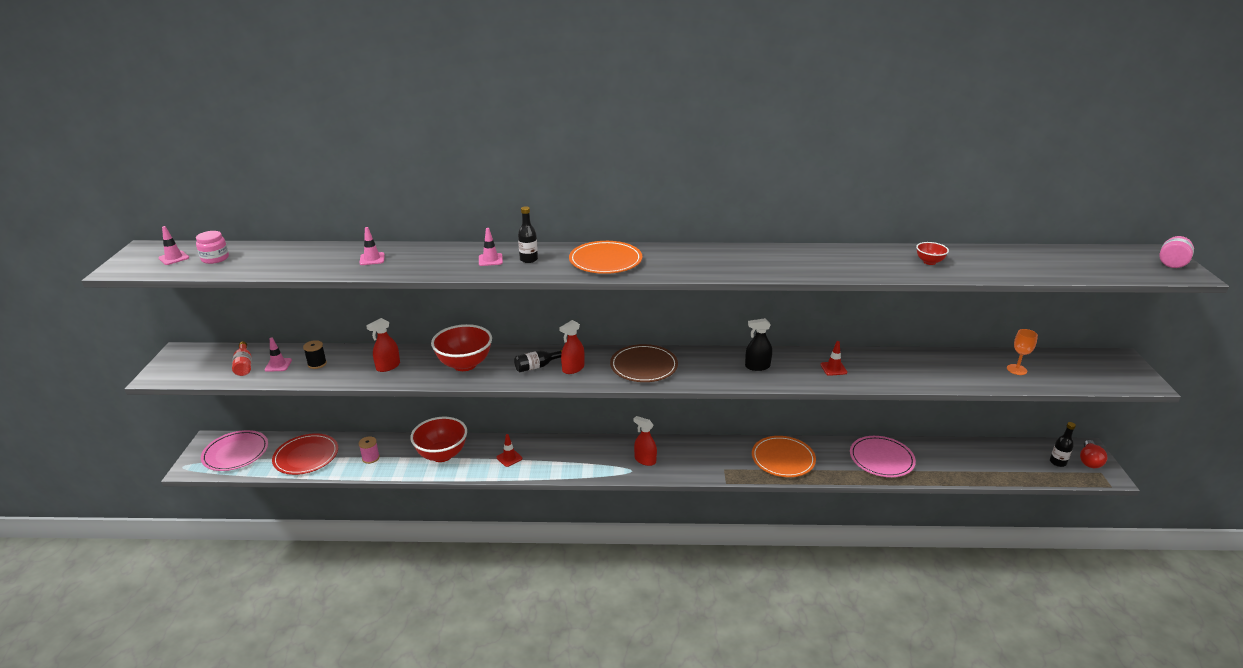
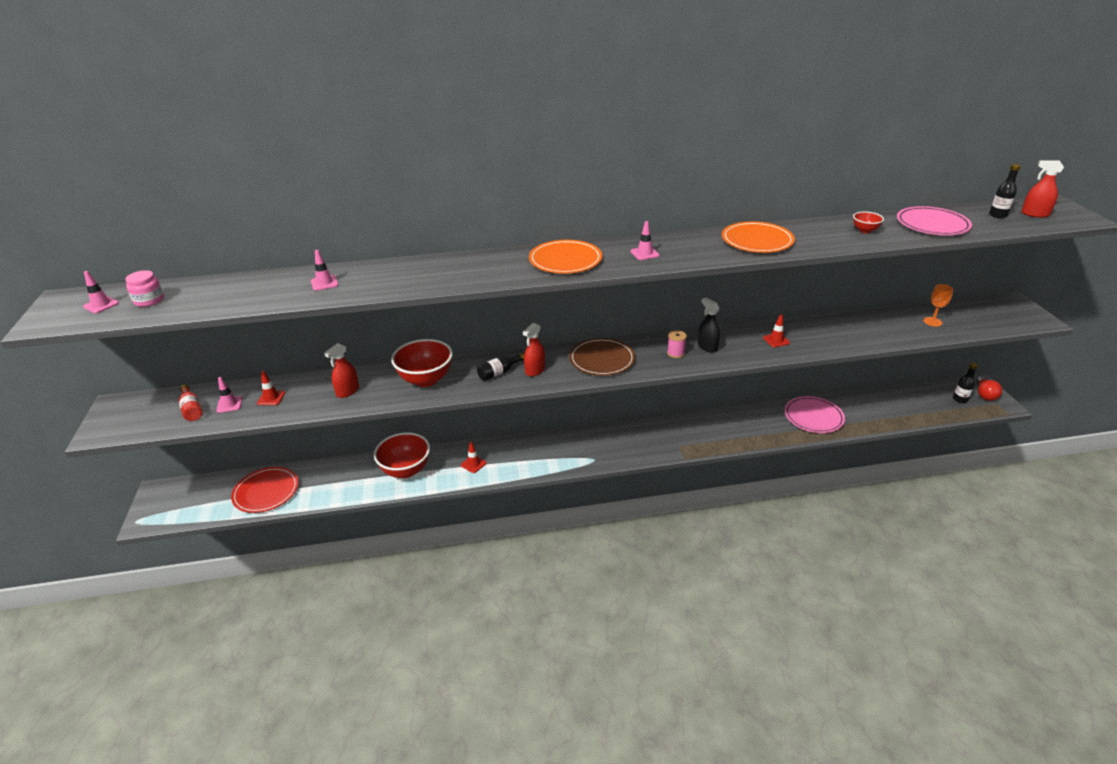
camera: 10 degrees left, 5 degrees up
pink plate [201,430,268,471] -> pink plate moved to [897,206,972,235]
black spool [303,340,327,369] -> red traffic cone [257,371,285,405]
pink spool [358,436,380,464] -> pink spool moved to [667,330,687,358]
pink traffic cone [479,228,503,266] -> pink traffic cone moved to [630,221,659,260]
black bottle [518,206,538,263] -> black bottle moved to [989,164,1021,218]
red spray bottle [634,416,657,466] -> red spray bottle moved to [1021,161,1064,218]
black spray bottle [745,318,772,371] -> black spray bottle turned 75 degrees clockwise [698,298,720,353]
orange plate [752,436,816,477] -> orange plate moved to [722,221,795,253]
pink jar [1159,236,1194,268] -> none

